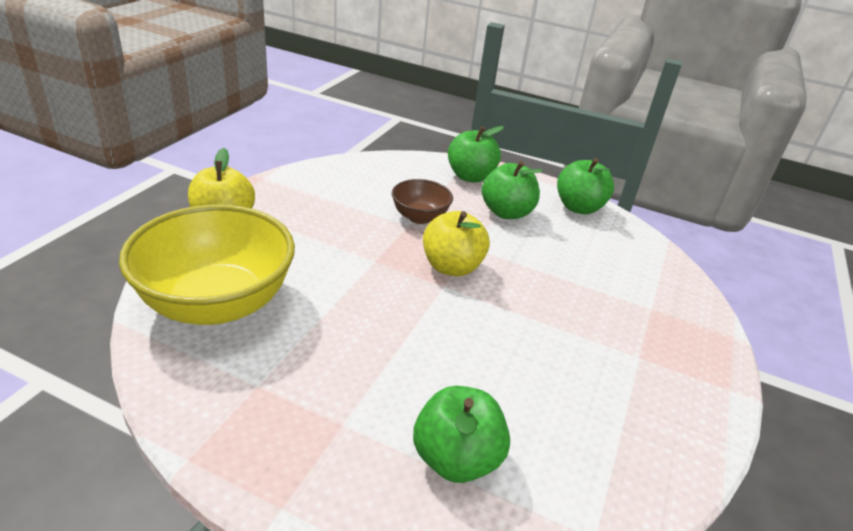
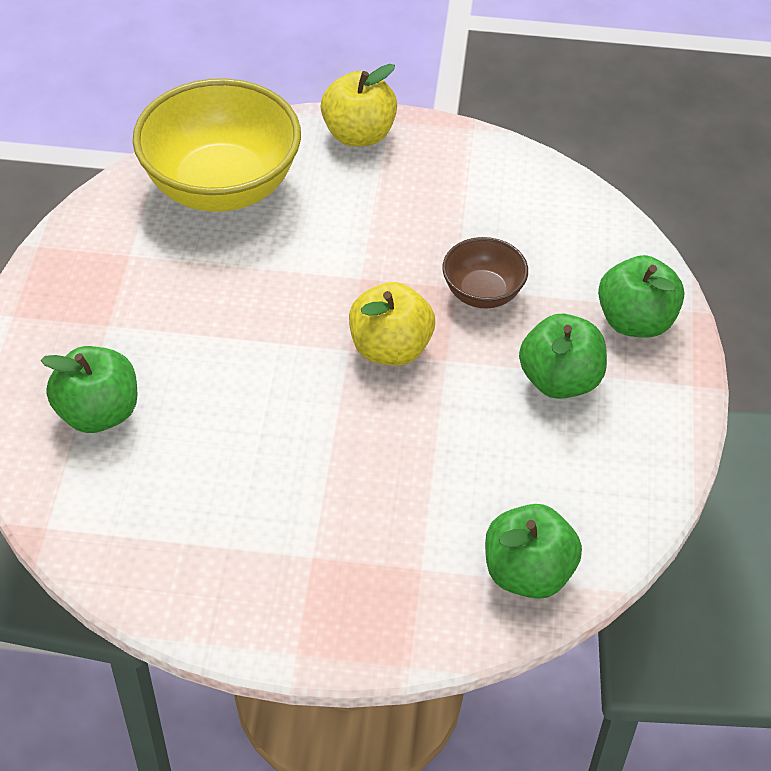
camera: 75 degrees right, 15 degrees up
green apple [557,158,614,214] -> green apple moved to [485,504,582,599]

